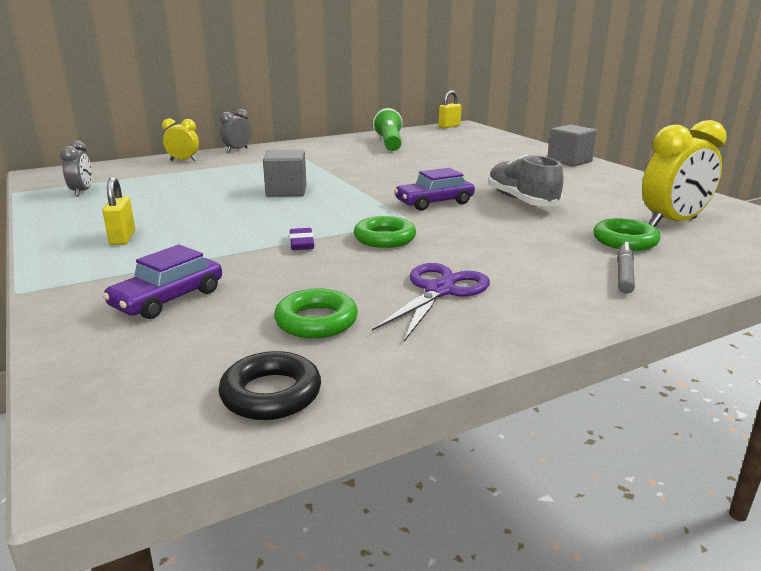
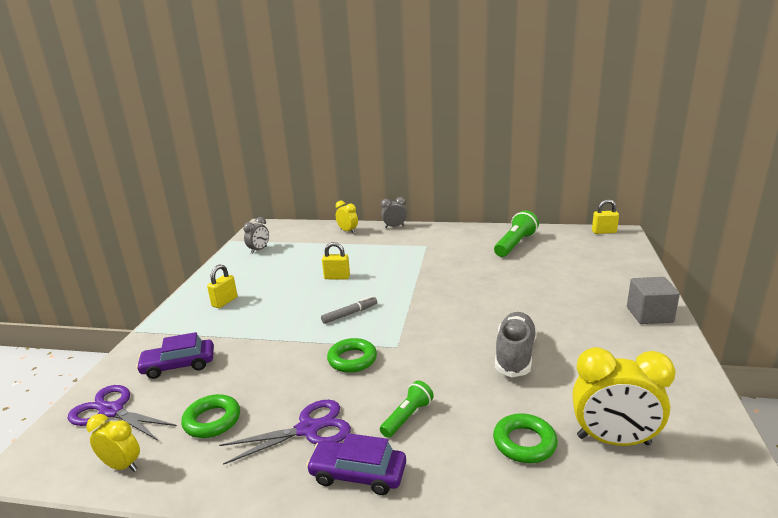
camera: 40 degrees right, 0 degrees up
black ring [218,351,321,420] -> yellow clock [87,414,140,471]
grey cube [263,150,307,197] -> none
purple eraser [290,228,314,250] -> none
purple car [394,168,475,211] -> purple car moved to [306,433,406,495]
grey marker [617,242,635,294] -> grey marker moved to [321,296,377,324]
none -> purple scissors [67,385,177,441]
none -> yellow padlock [322,242,350,279]
none -> green flashlight [380,380,434,438]

